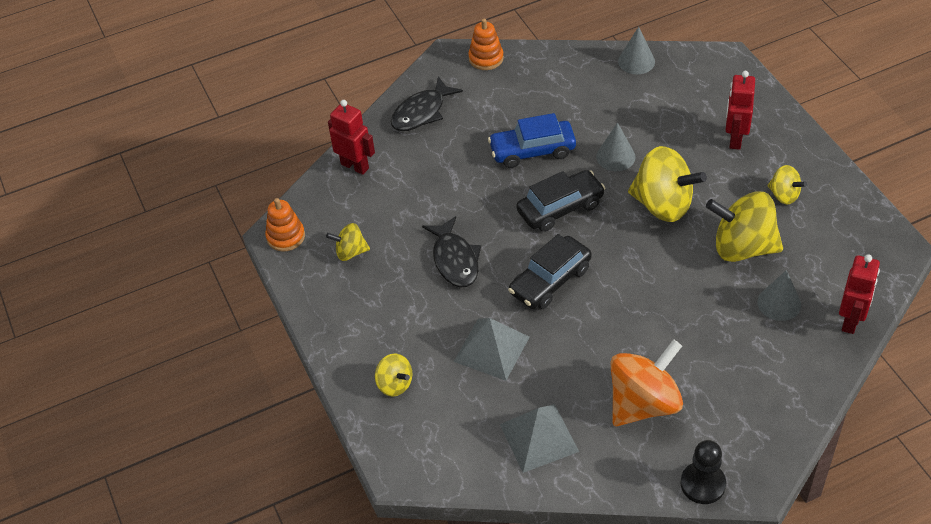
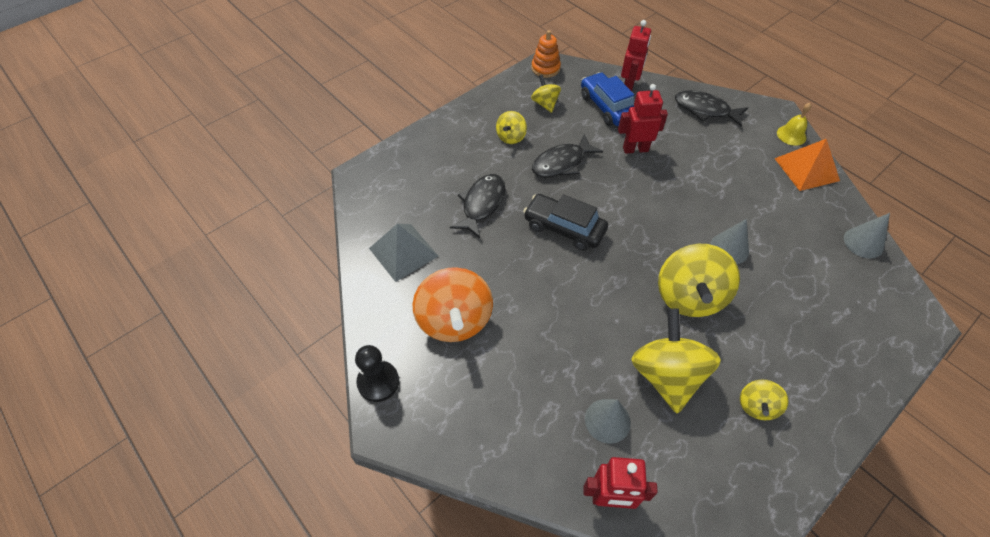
camera: 70 degrees right, 5 degrees up
yellow spinning top [375,353,412,396] -> yellow spinning top moved to [496,111,527,144]
grey pyramid [454,318,530,381] -> black fish [450,174,505,238]
orange stacking toy [468,19,504,70] -> yellow bell [777,103,811,146]
blue car [488,113,576,168] -> blue car moved to [581,72,634,126]
black car [516,170,605,232] -> none
orange spinning top [610,339,683,426] -> orange spinning top turned 45 degrees clockwise [413,267,493,342]
red robot [726,71,755,150] -> red robot moved to [618,84,668,154]
none -> orange pyramid [774,139,840,191]

